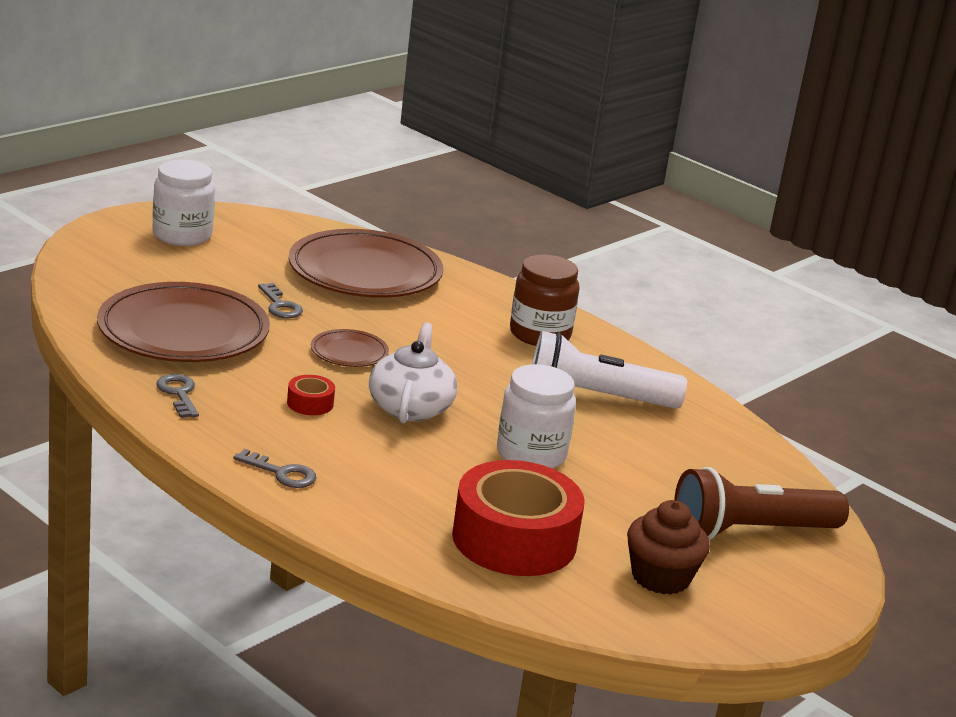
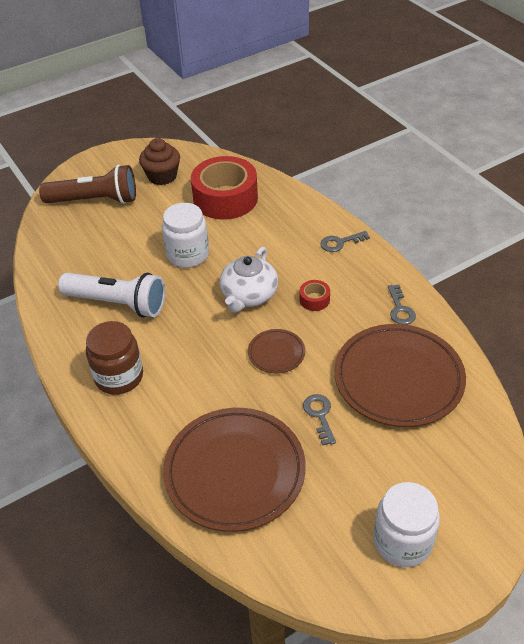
camera: 160 degrees left, 20 degrees up
grey key [233,449,316,488] -> grey key turned 60 degrees counterclockwise [321,231,370,252]

